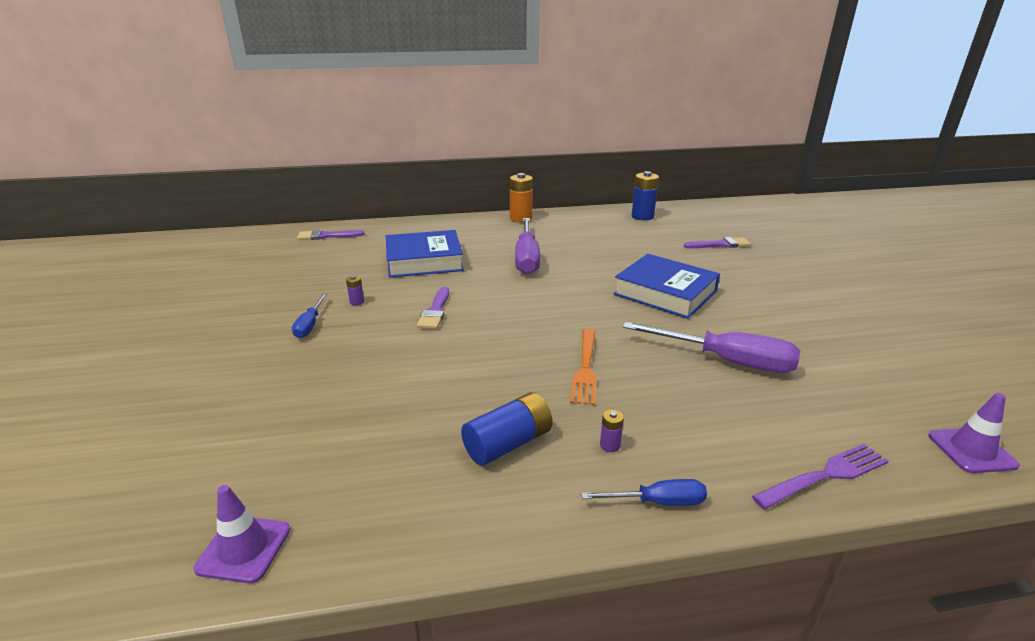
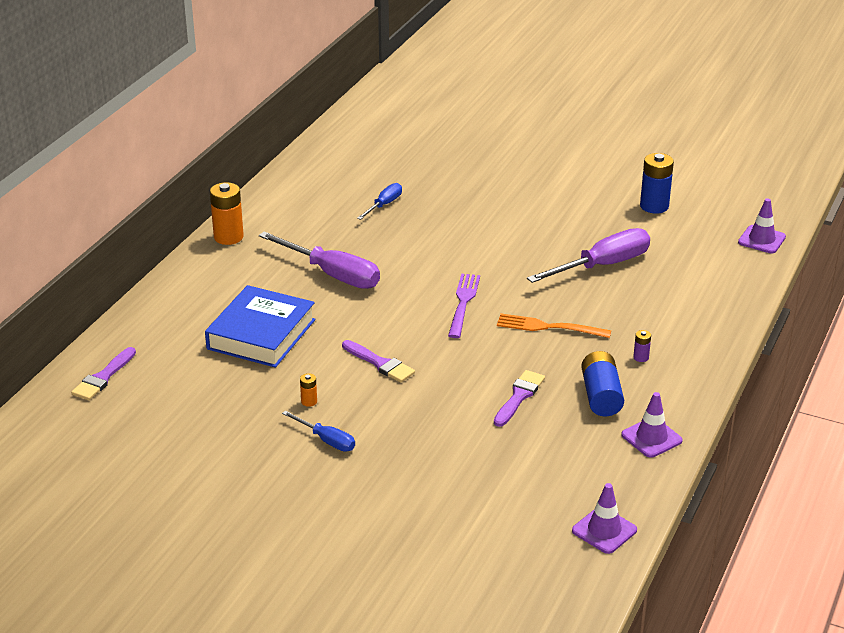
camera: 55 degrees left, 5 degrees up
purple battery [346,276,364,305] -> orange battery [300,373,317,407]
orange fork [570,328,597,405] -> orange fork turned 150 degrees clockwise [497,313,611,338]
blue screwdriver [581,479,707,506] -> blue screwdriver moved to [357,183,402,220]
blue book [613,254,720,319] -> none
blue battery [632,171,659,220] -> blue battery moved to [640,153,674,214]
purple brush [684,237,751,248] -> purple brush moved to [494,370,545,427]
purple fork [752,444,889,509] -> purple fork moved to [448,274,480,338]
none -> purple traffic cone [621,392,683,458]

